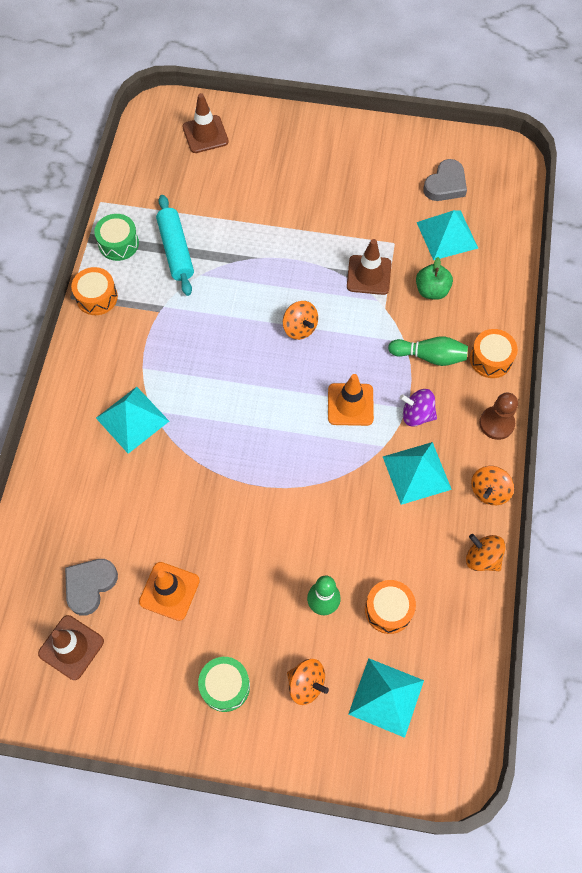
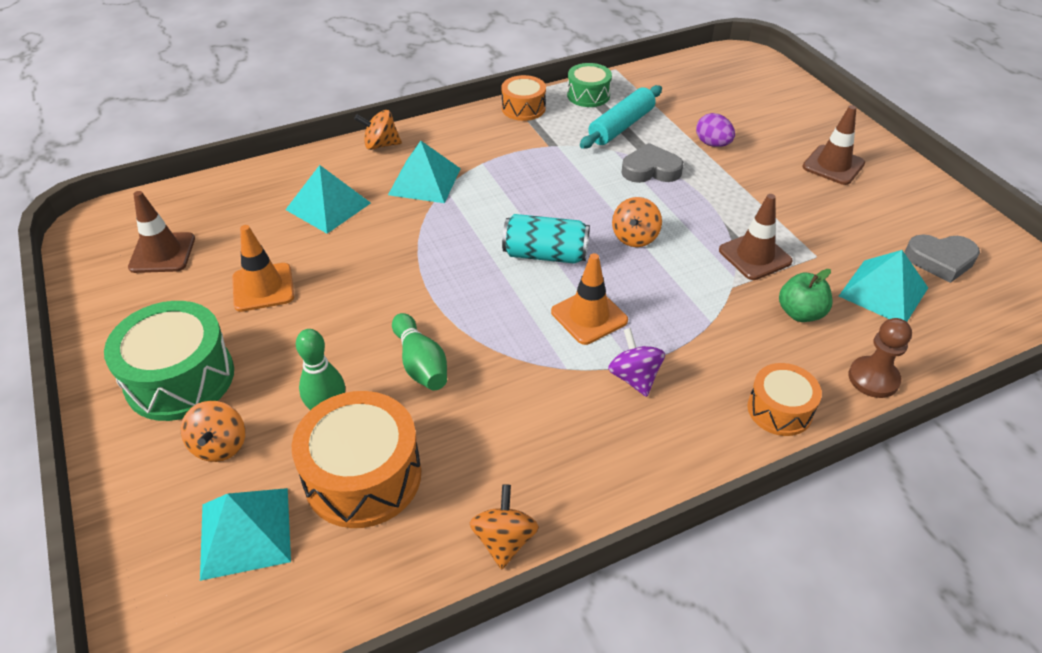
camera: 55 degrees right, 20 degrees down
grey heart [65,559,118,616] -> grey heart moved to [621,143,683,183]
brown traffic cone [183,93,229,153] -> brown traffic cone moved to [802,105,865,185]
green drum [198,657,250,712] -> green drum [104,301,234,421], size x1.70
orange drum [365,580,416,634] -> orange drum [292,391,421,528], size x1.70
turquoise pyramid [383,442,452,505] -> turquoise pyramid moved to [285,165,371,234]
green bowling pin [388,336,468,366] -> green bowling pin moved to [392,313,447,390]
orange spinning top [471,466,514,505] -> orange spinning top moved to [354,110,402,150]
brown pawn [479,393,518,440] -> brown pawn moved to [849,318,912,398]
none -> turquoise can [502,214,590,264]
none -> purple egg [696,113,735,147]

